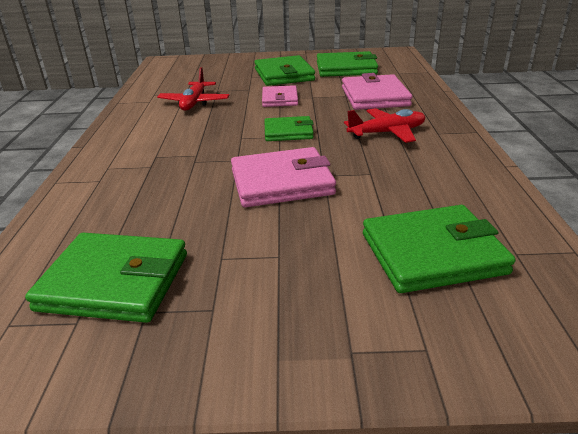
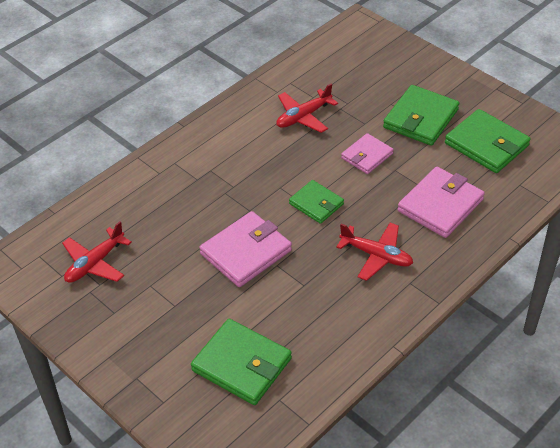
camera: 45 degrees right, 15 degrees up
green wallet [25,233,187,323] -> red plane [62,221,132,283]
pink wallet [231,147,336,207] -> pink wallet turned 75 degrees counterclockwise [199,211,292,287]

